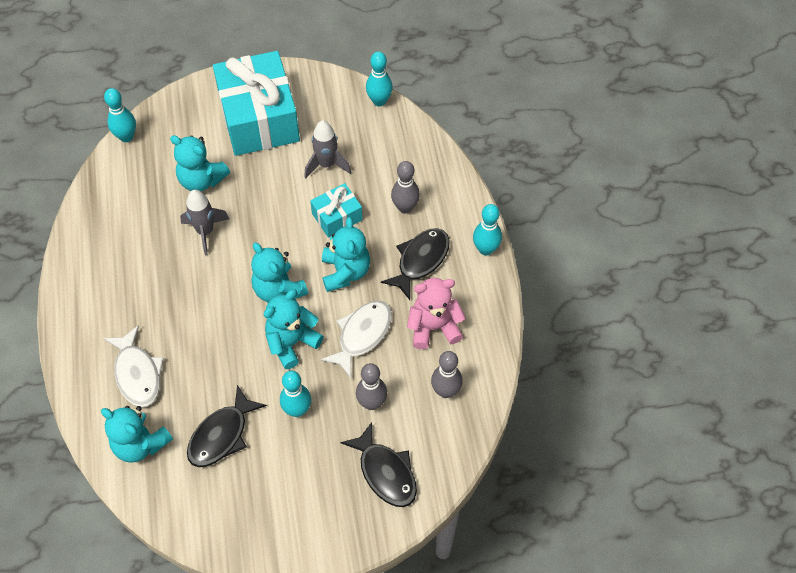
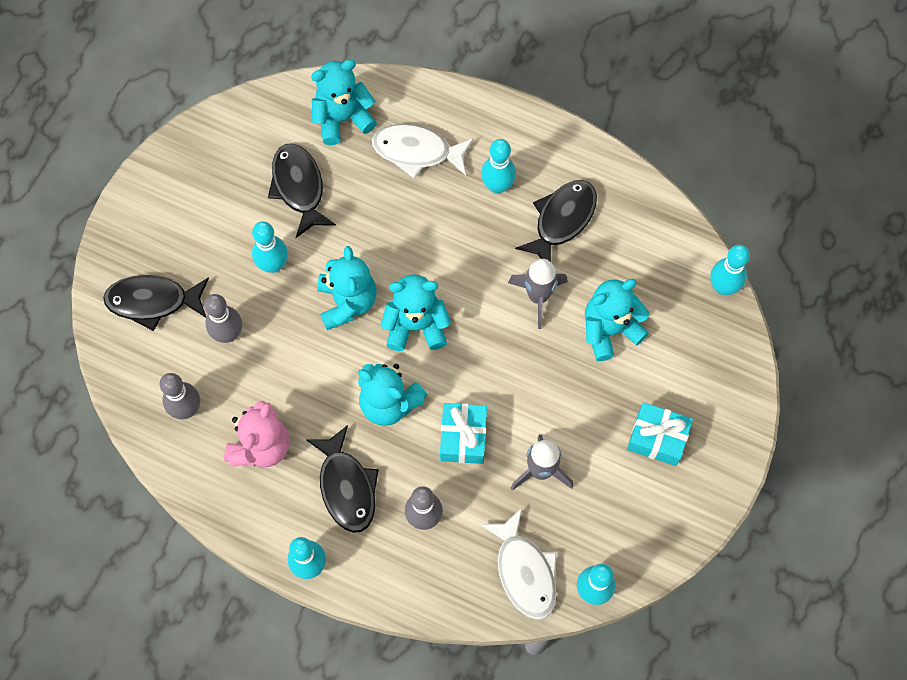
camera: 125 degrees right, 10 degrees up
turquoise gift [213,51,300,156] -> turquoise gift [627,402,693,466], size x0.48
white fish [320,300,392,378] -> white fish moved to [480,508,557,620]
none -> turquoise bowling pin [481,139,516,194]
none -> black fish [515,180,597,262]

